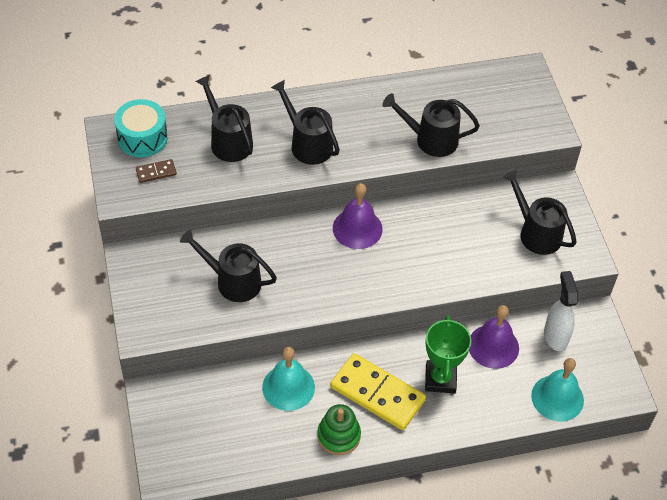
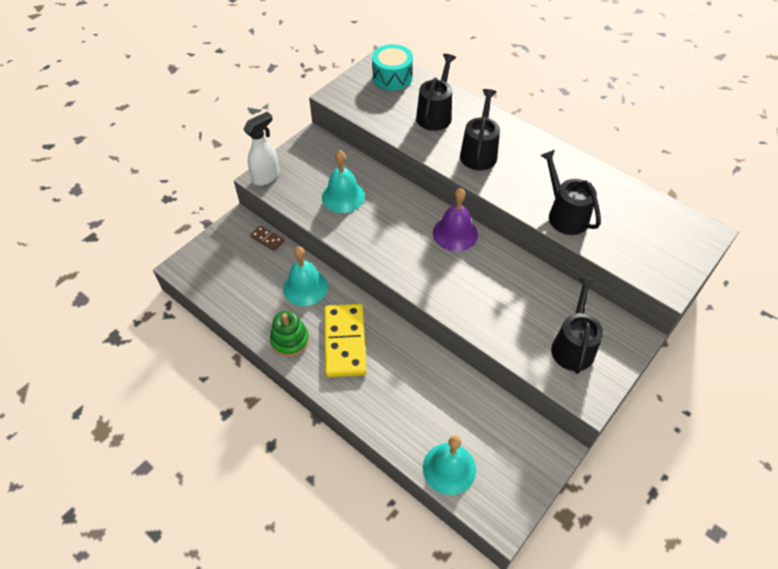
camera: 55 degrees right, 0 degrees up
brown domino [136,159,177,183] -> brown domino moved to [250,226,284,251]
black watering can [180,229,277,302] -> turquoise bell [322,150,365,213]
green trophy [425,315,471,393] -> none
purple bell [469,305,519,369] -> none
white spray bottle [544,271,578,351] -> white spray bottle moved to [243,112,279,186]

